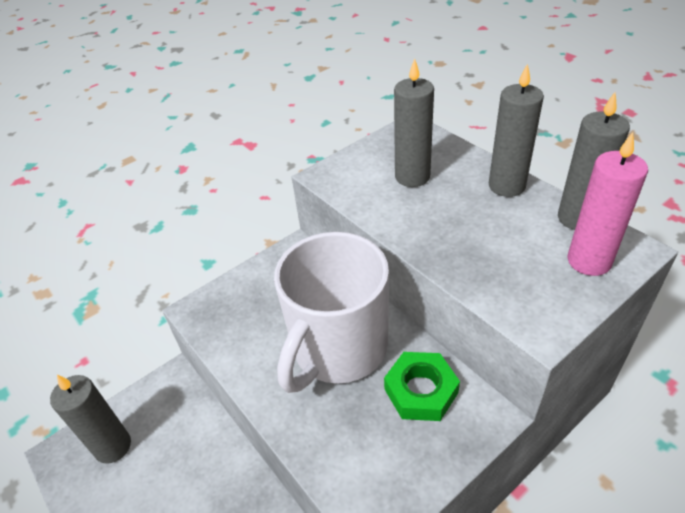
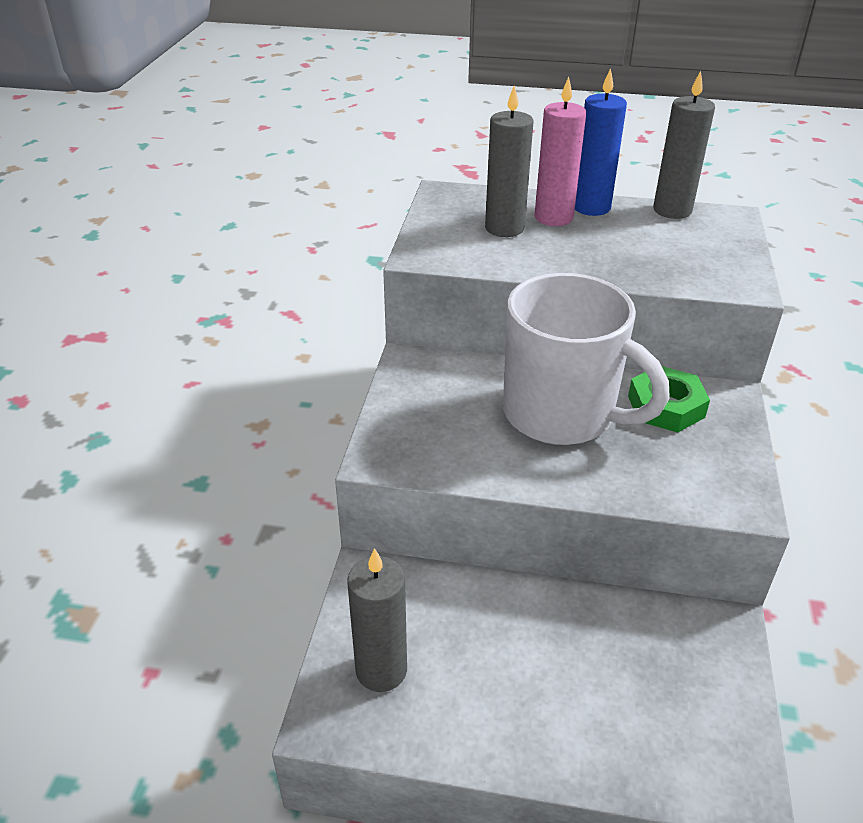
camera: 45 degrees left, 5 degrees down
white mug [274,232,389,393] -> white mug turned 45 degrees counterclockwise [503,273,670,445]
grey candle [489,63,544,197] -> blue candle [575,68,627,216]
pink candle [568,132,648,276] -> pink candle moved to [535,77,586,226]

